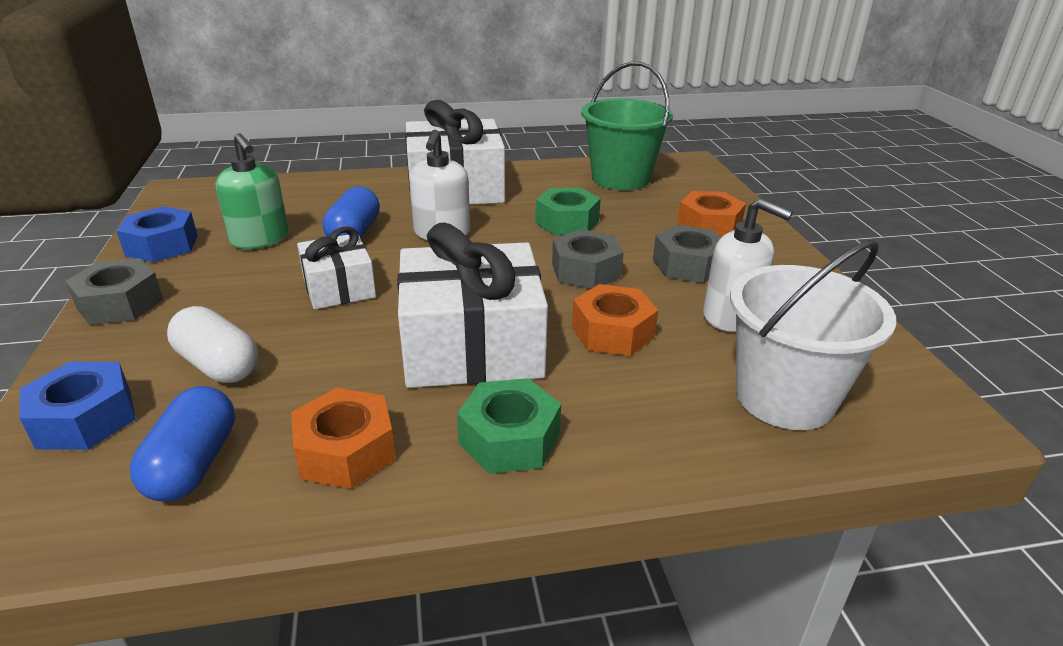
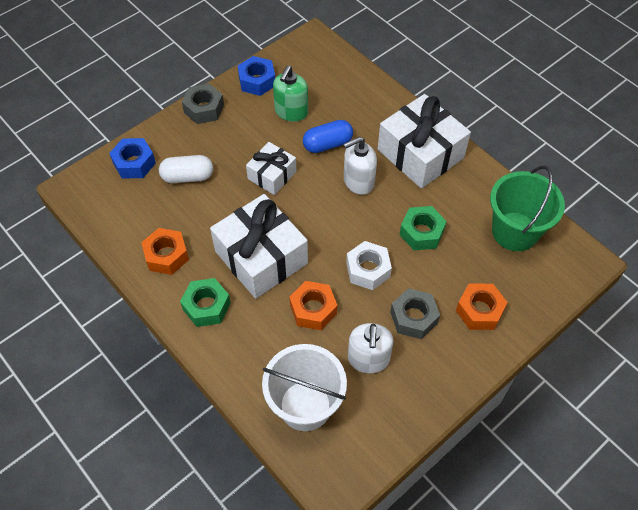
camera: 60 degrees right, 25 degrees up
blue capsule [130,386,235,501] -> none
white capsule [167,306,258,383] -> white capsule turned 75 degrees clockwise [159,155,213,183]
grey nut [552,229,624,289] -> white nut [346,241,392,290]

